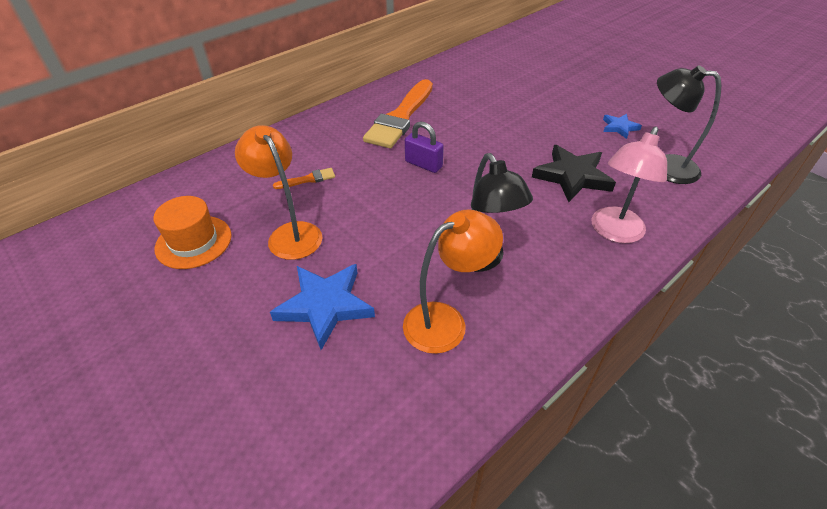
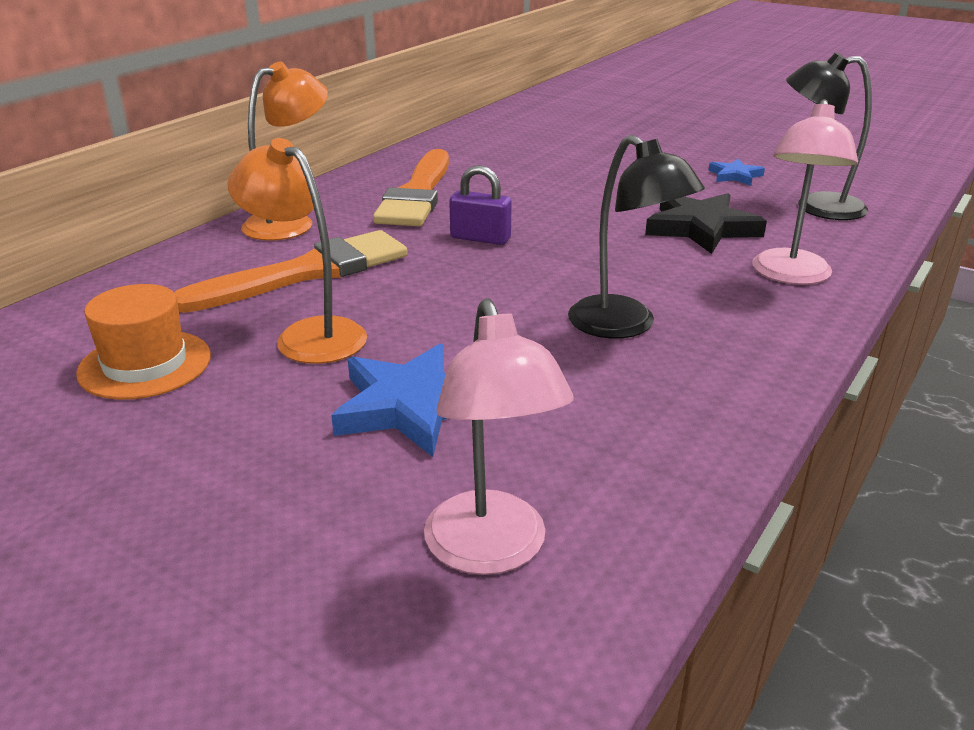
camera: 15 degrees left, 15 degrees down
orange brush [273,168,335,189] -> orange brush [174,230,408,313], size x2.37
orange lamp [403,210,503,354] -> orange lamp moved to [241,61,328,241]
none -> pink lamp [424,298,574,575]

